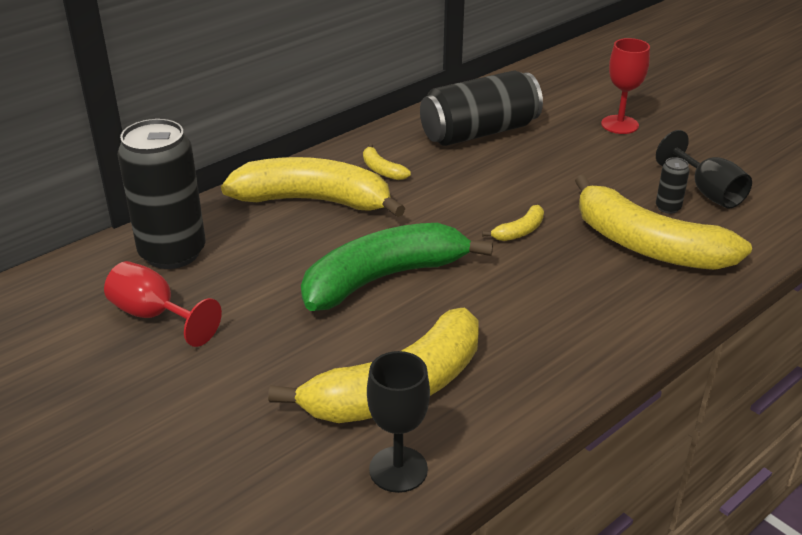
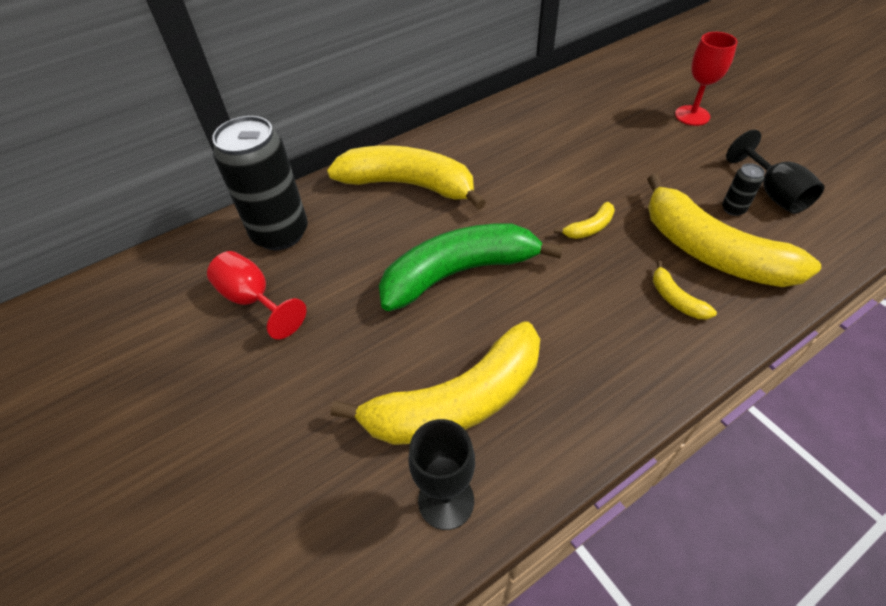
camera: 10 degrees right, 15 degrees up
yellow banana [363,143,411,180] -> yellow banana moved to [653,261,717,319]
black can [420,71,543,146] -> none

